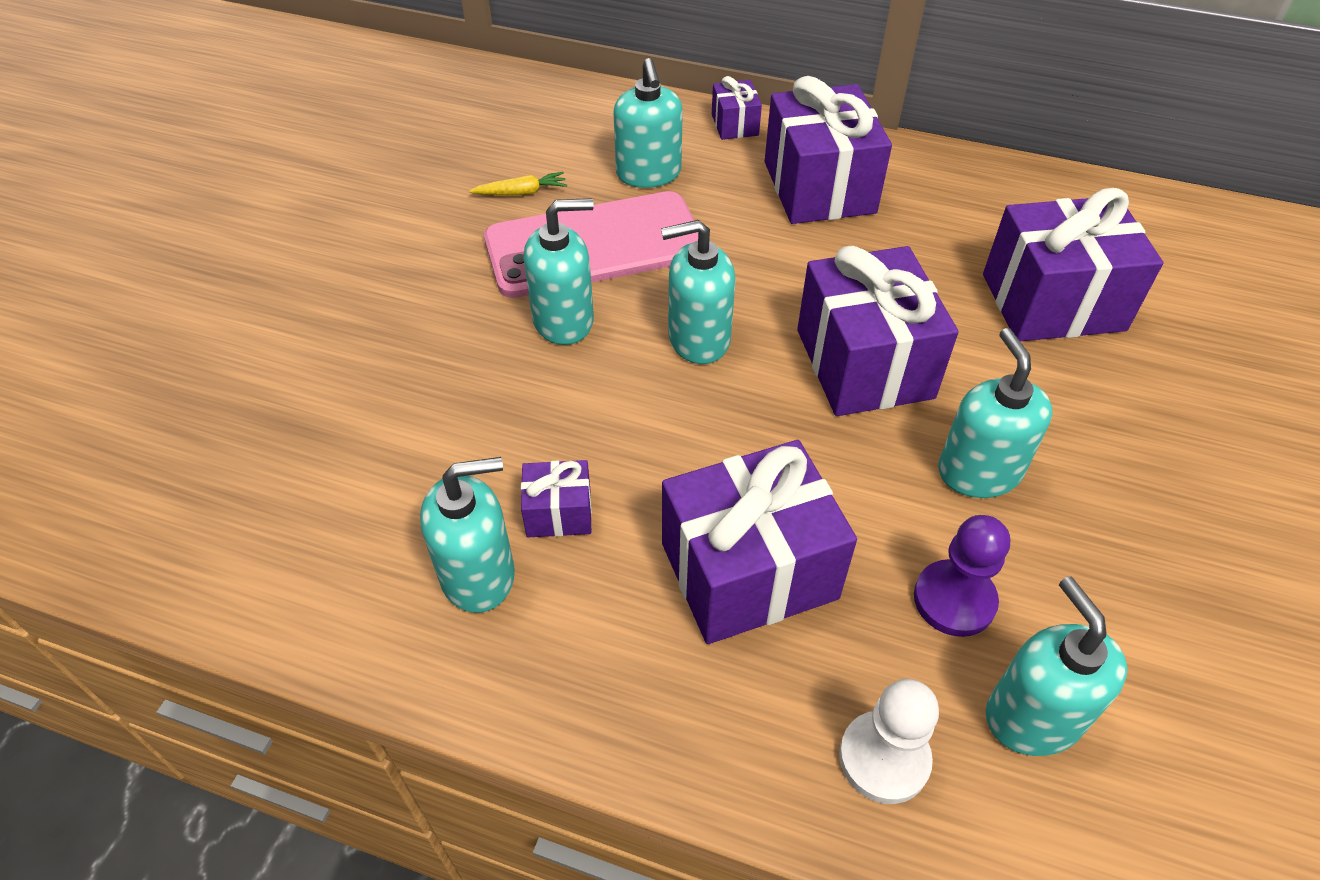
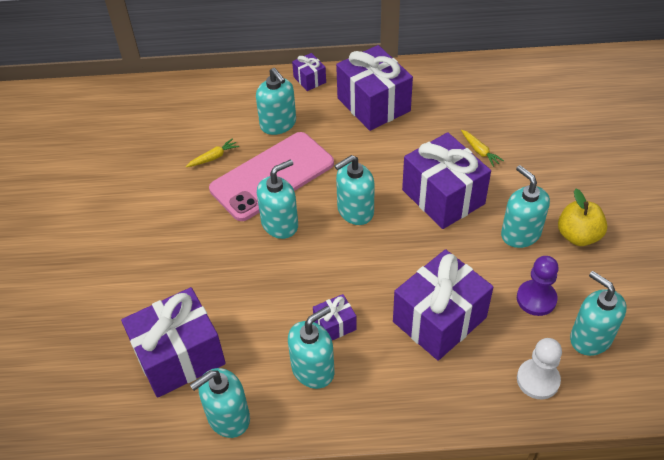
camera: 20 degrees left, 0 degrees up
purple gift [983,188,1163,341] -> purple gift moved to [121,287,226,398]
none -> turquoise soap dispenser [190,368,250,438]
none -> yellow carrot [461,130,504,167]
none -> yellow apple [558,189,607,246]

